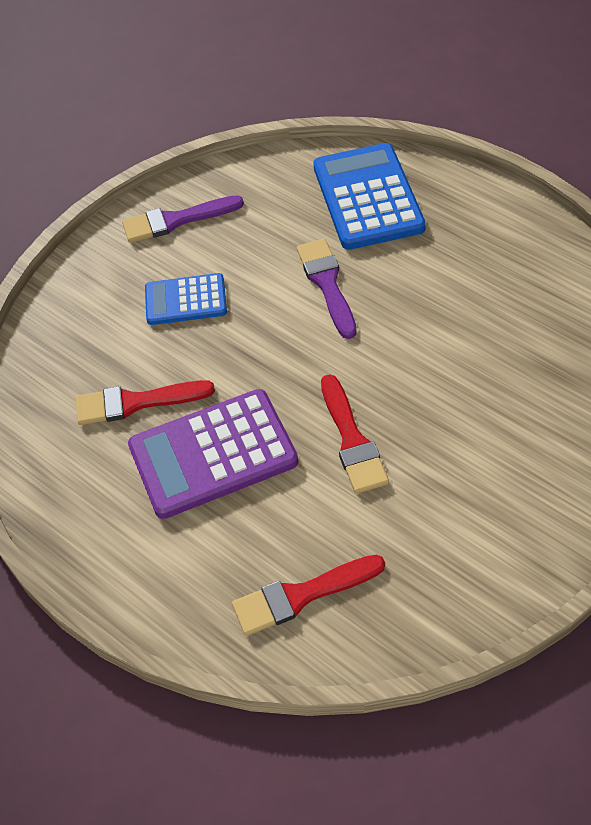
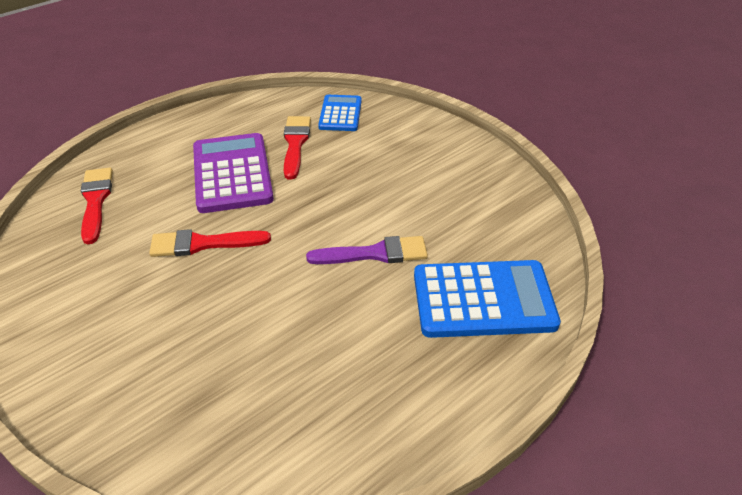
camera: 95 degrees right, 10 degrees down
purple brush [122,195,244,243] -> none
blue calculator [145,273,227,325] -> blue calculator moved to [318,95,362,131]

